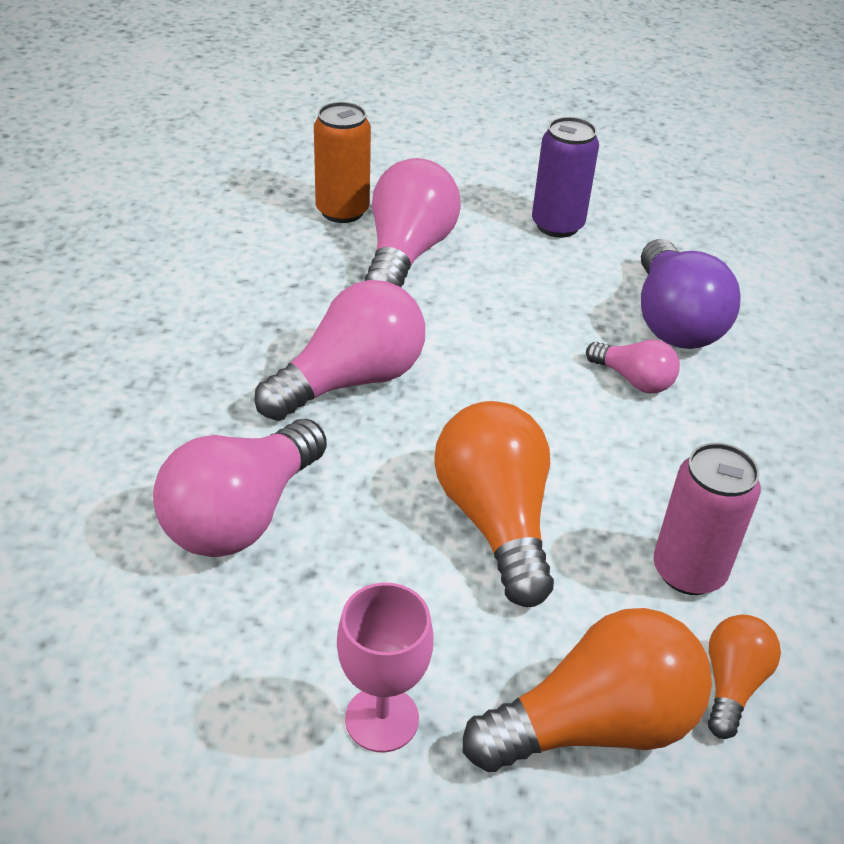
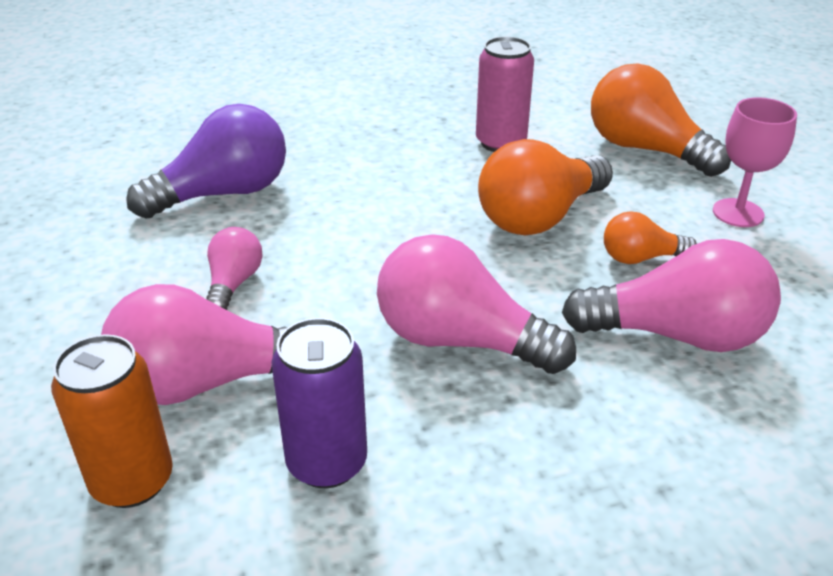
camera: 115 degrees left, 5 degrees down
purple can [532,117,599,238] -> purple can moved to [271,318,367,488]
pink light bulb [586,340,680,393] -> pink light bulb moved to [206,227,263,310]
orange light bulb [708,615,781,739] -> orange light bulb moved to [604,211,697,264]

